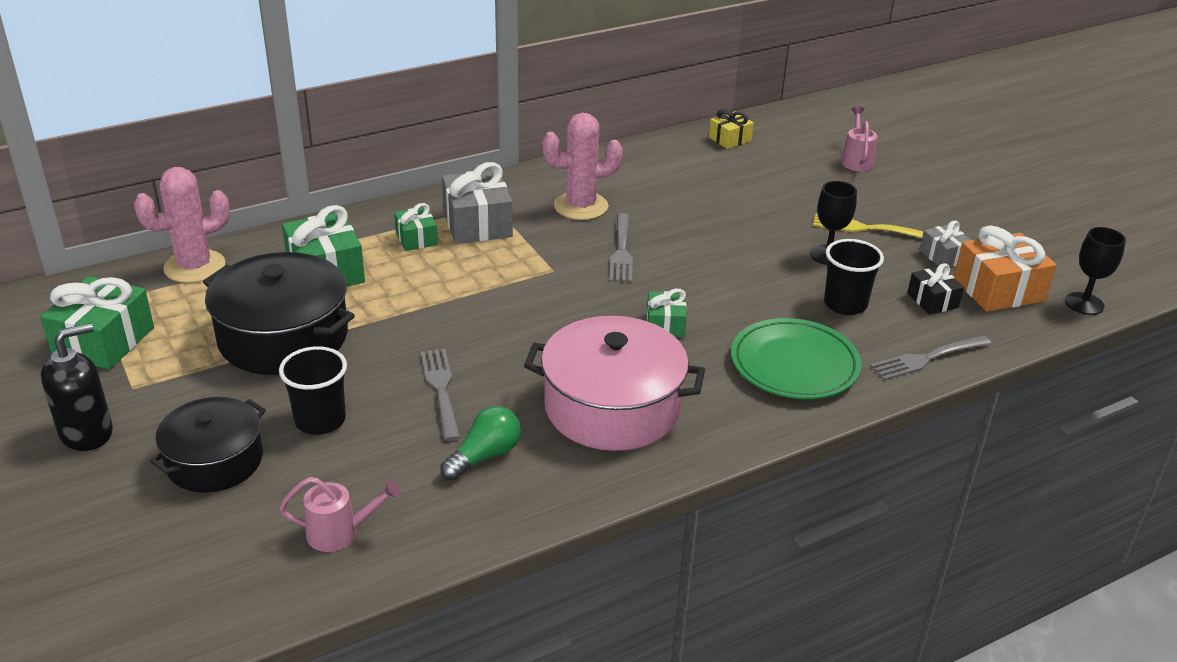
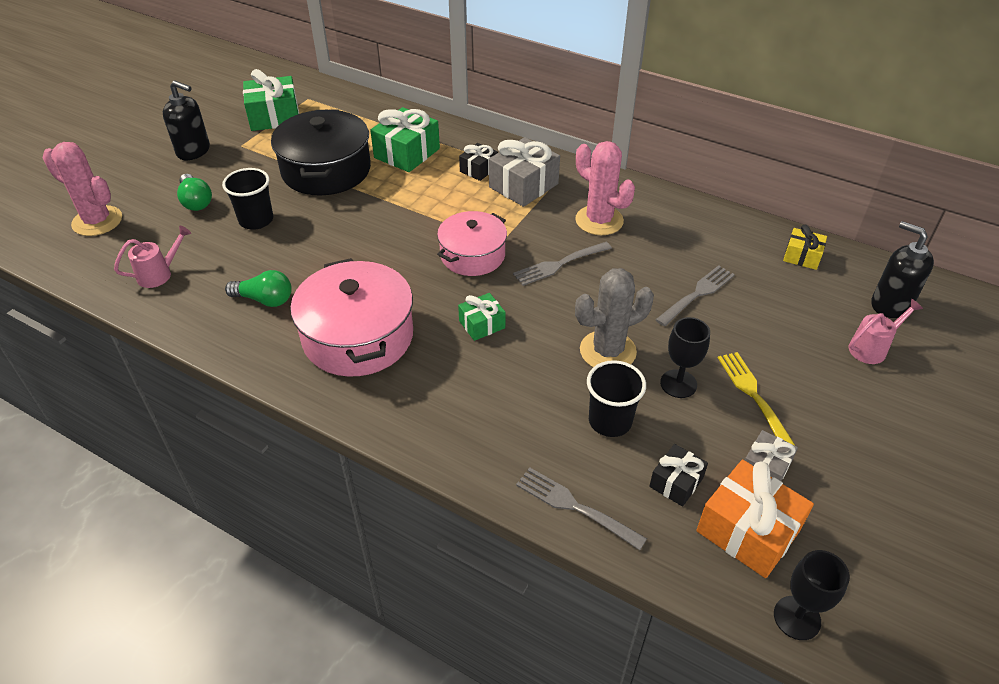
camera: 60 degrees right, 10 degrees up
pink cactus [134,167,230,283] -> pink cactus moved to [43,142,122,236]
black pot [150,397,266,492] -> green light bulb [177,174,212,211]
pink watering can [279,477,401,552] -> pink watering can turned 90 degrees counterclockwise [114,226,191,288]
green gift [394,203,438,251] -> black gift [459,143,498,181]
grey fork [421,349,461,441] -> grey fork moved to [655,265,735,326]
green plate [731,318,862,399] -> none
none -> pink pot [437,211,507,276]
none -> grey cactus [575,268,654,367]
none -> black soap dispenser [871,221,934,318]

